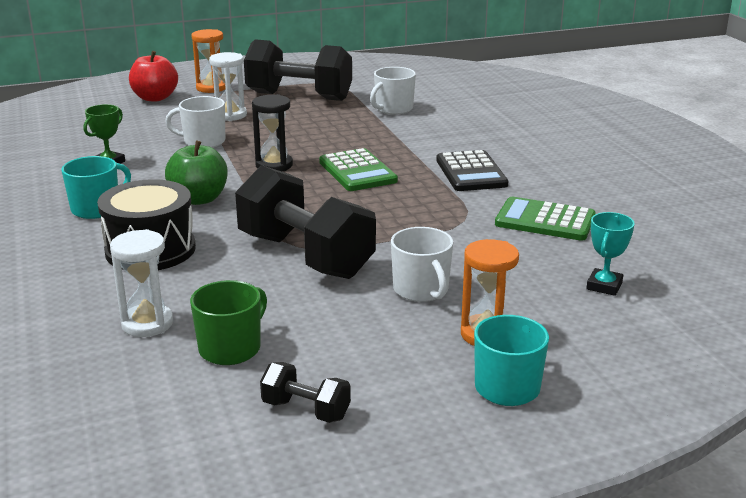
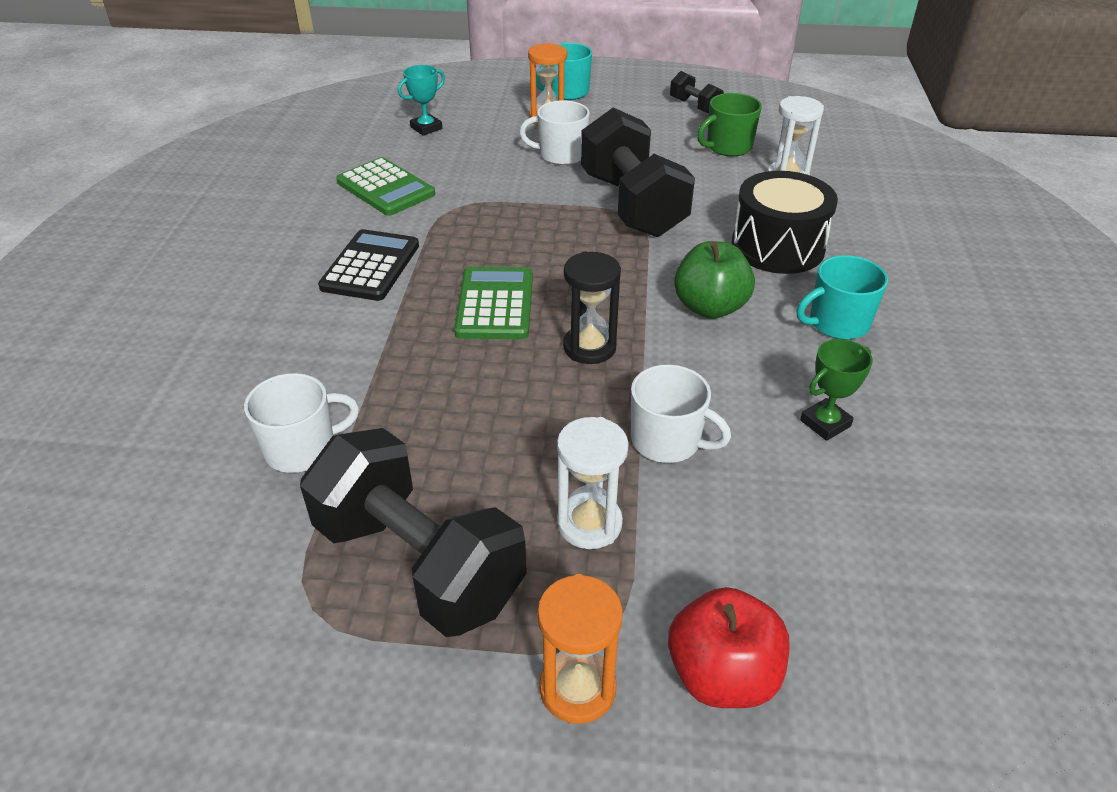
camera: 155 degrees left, 15 degrees up
white mug [391,227,453,302] -> white mug turned 90 degrees counterclockwise [519,100,590,165]

